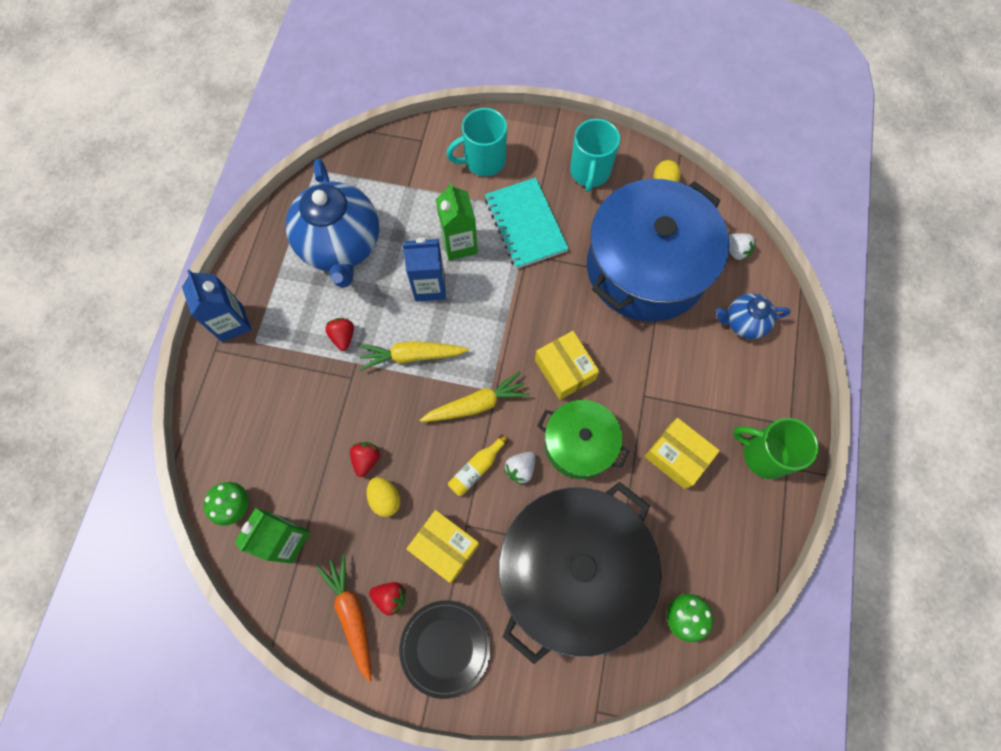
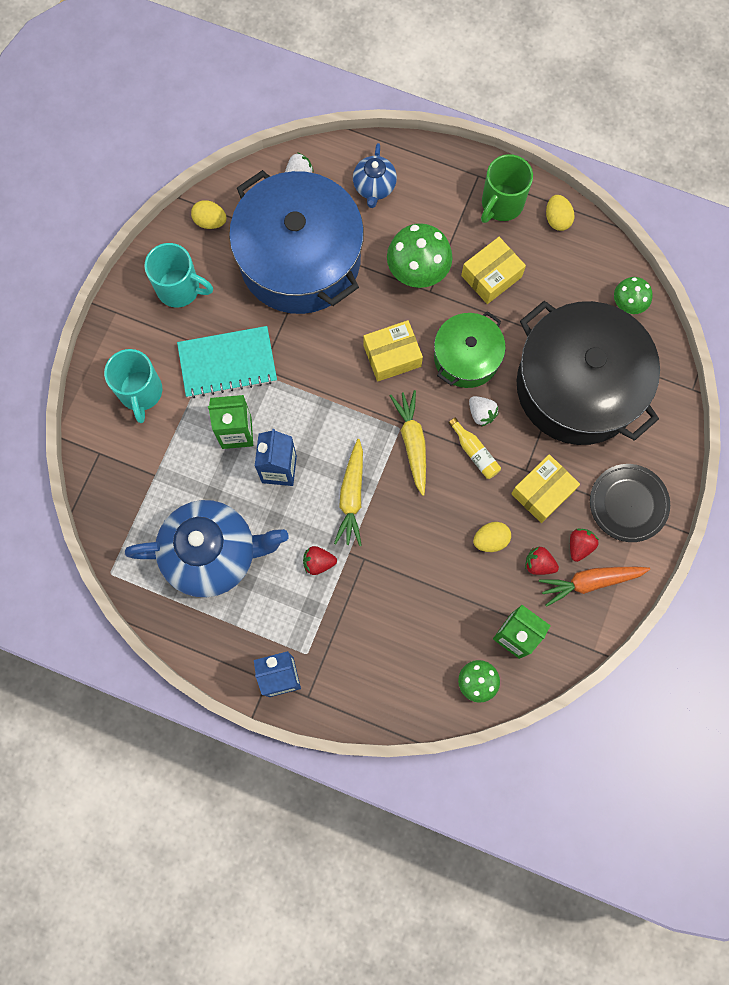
camera: 80 degrees left, 5 degrees up
red strawberry [350,442,380,477] -> red strawberry moved to [525,547,559,575]
none -> green mushroom [387,223,453,288]
none -> yellow egg [546,195,575,231]

